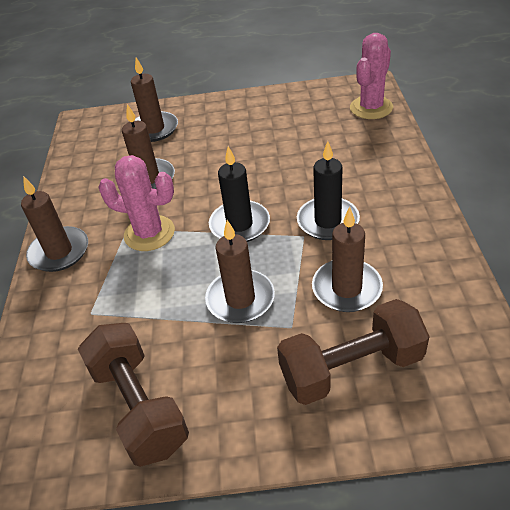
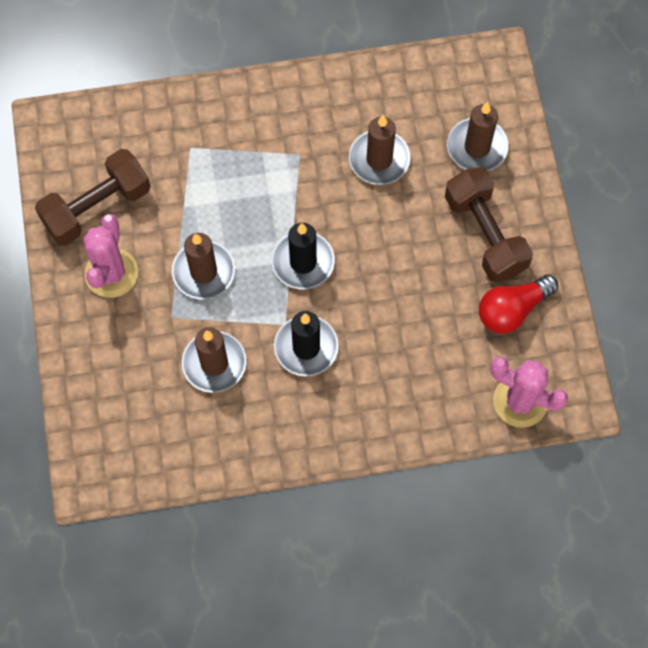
camera: 80 degrees right, 25 degrees up
brown candle [21,176,88,272] -> none
pink cactus [98,155,175,251] -> pink cactus moved to [83,214,138,298]
brown dumbbell [277,299,430,405] -> brown dumbbell moved to [445,167,533,282]
none -> red light bulb [479,275,558,334]

